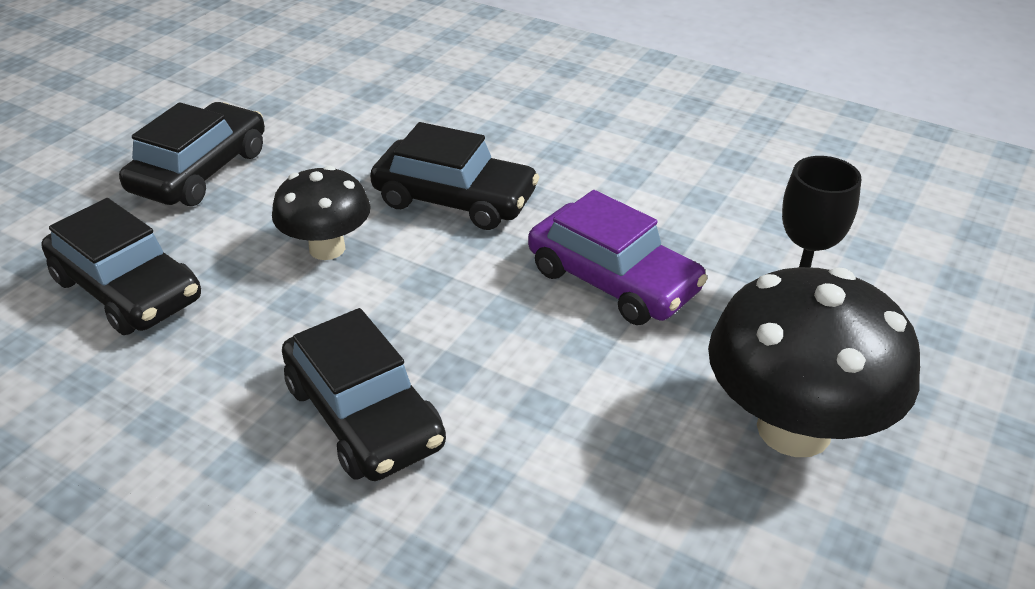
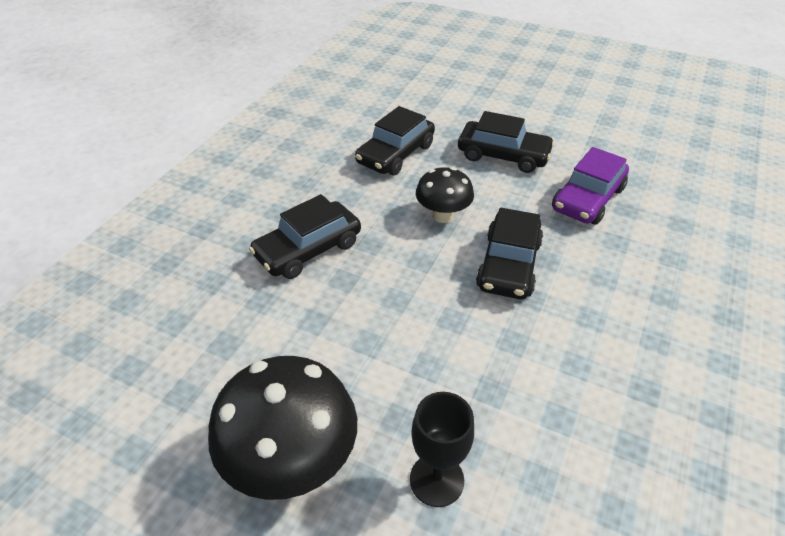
camera: 85 degrees right, 5 degrees up
purple car [528,190,708,325] -> purple car moved to [552,147,629,225]

